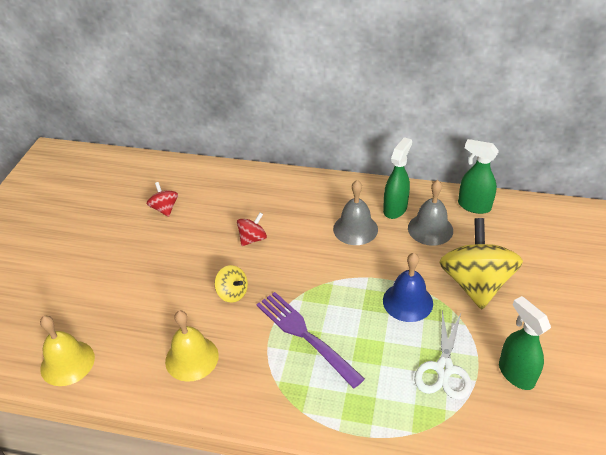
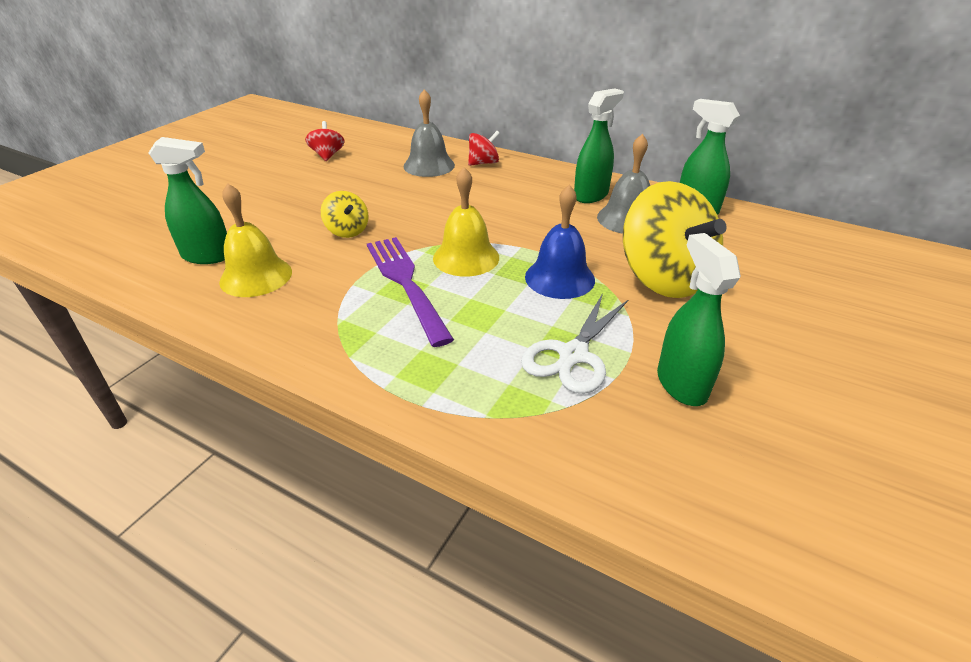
camera: 15 degrees right, 5 degrees down
yellow bell [40,316,95,386] -> yellow bell moved to [433,167,499,276]
red spinning top [237,213,267,246] -> red spinning top moved to [468,131,500,166]
grey bell [333,180,378,245] -> grey bell moved to [403,89,455,177]
yellow spinning top [439,218,523,309] -> yellow spinning top turned 135 degrees clockwise [623,181,727,298]
none -> green spray bottle [149,137,227,264]

